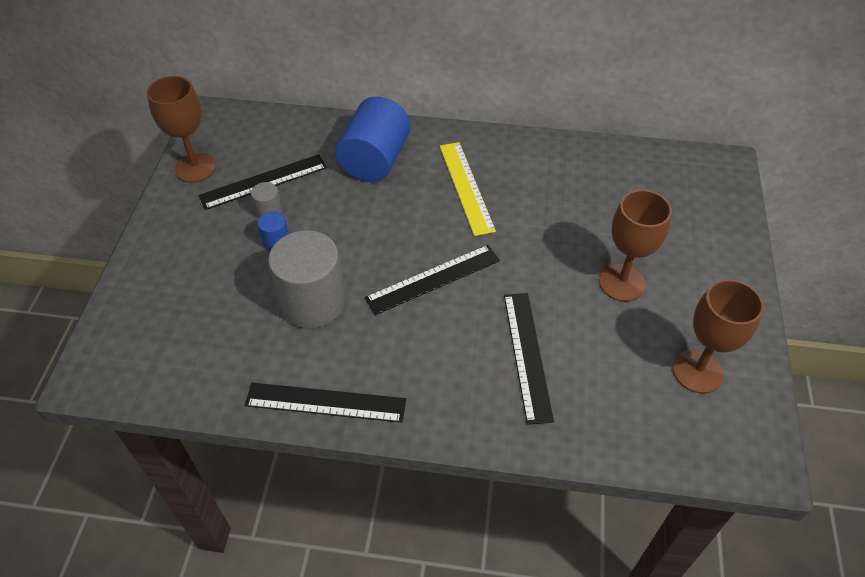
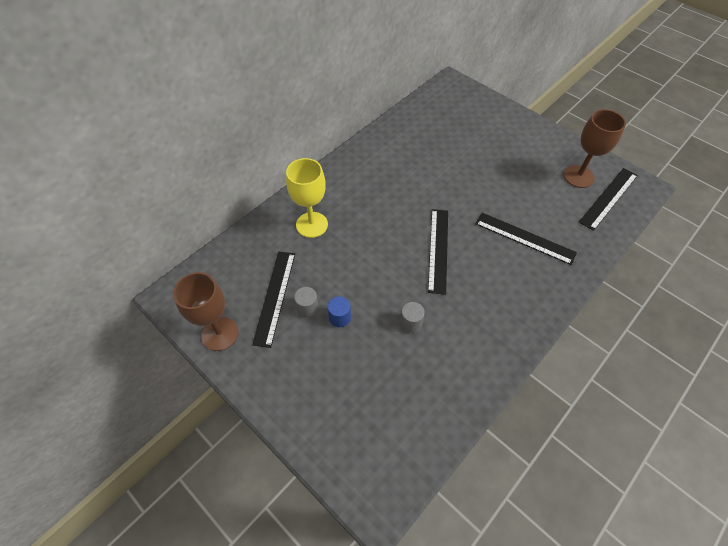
camera: 55 degrees left, 5 degrees up
black ruler [245,383,406,423] -> black ruler moved to [579,168,638,231]
grey cylinder [268,230,345,328] -> grey cylinder [400,302,425,333], size x0.44
blue cylinder [335,96,410,182] -> yellow goblet [286,158,328,238]
yellow ruler [440,142,496,236] -> none
brown goblet [599,190,672,301] -> none

